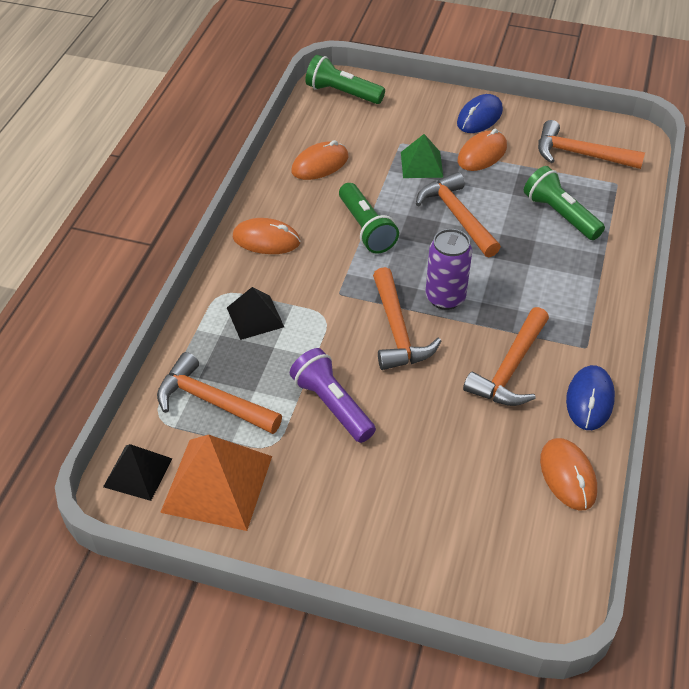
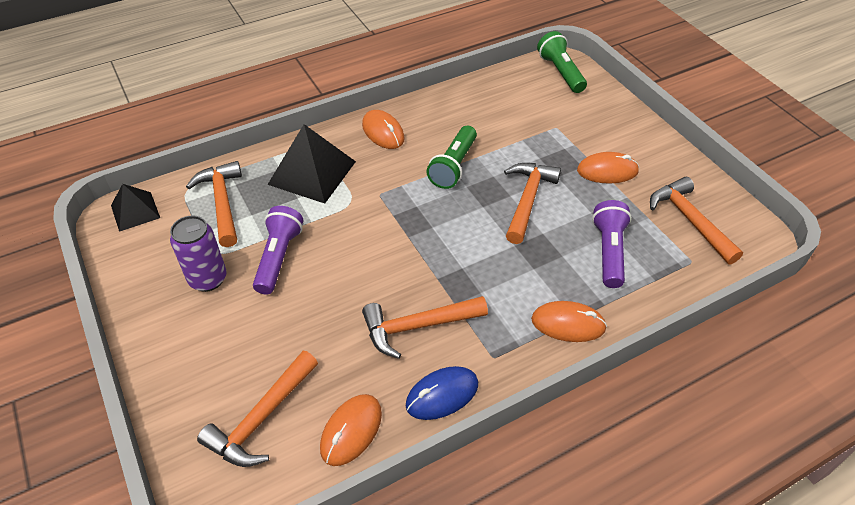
camera: 45 degrees right, 0 degrees up
orange pyramid [160,435,272,531] -> none
black pyramid [227,287,284,340] -> black pyramid [267,124,356,203], size x1.69
orange mouse [291,140,348,180] -> orange mouse moved to [531,301,607,342]
orange hammer [373,267,441,370] -> orange hammer moved to [197,351,318,467]
green pyramid [401,134,444,178] -> none
purple can [426,229,472,310] -> purple can moved to [170,215,227,292]
blue mouse [457,94,503,133] -> none
green flashlight [524,166,605,240] -> purple flashlight [592,200,632,288]

